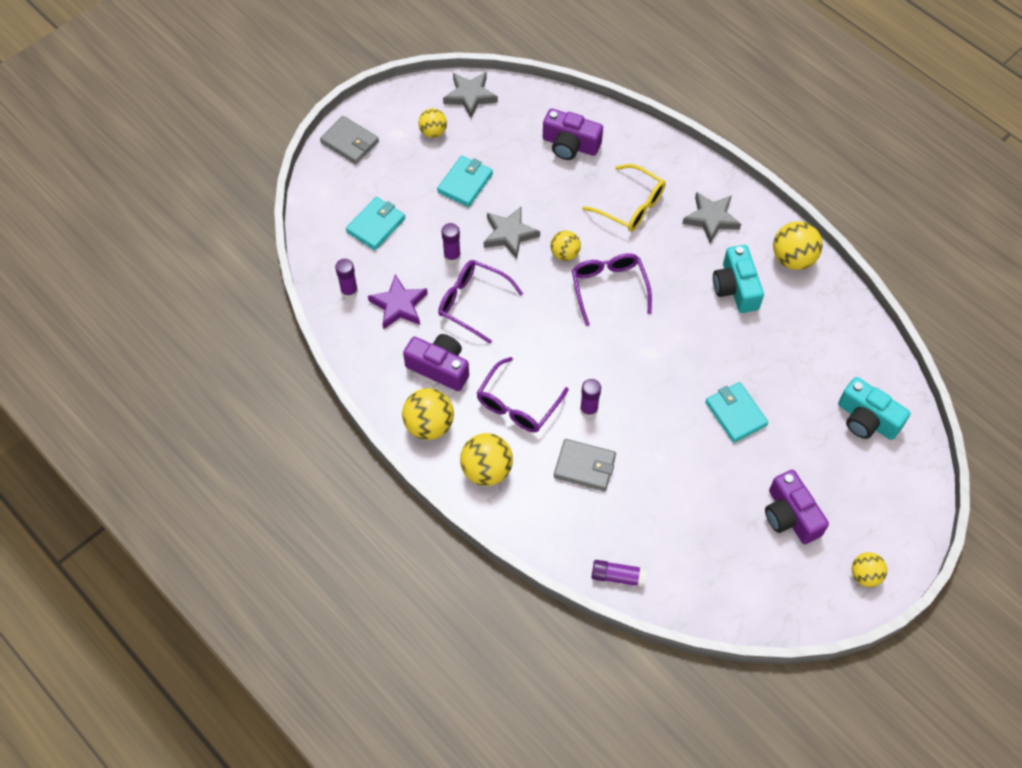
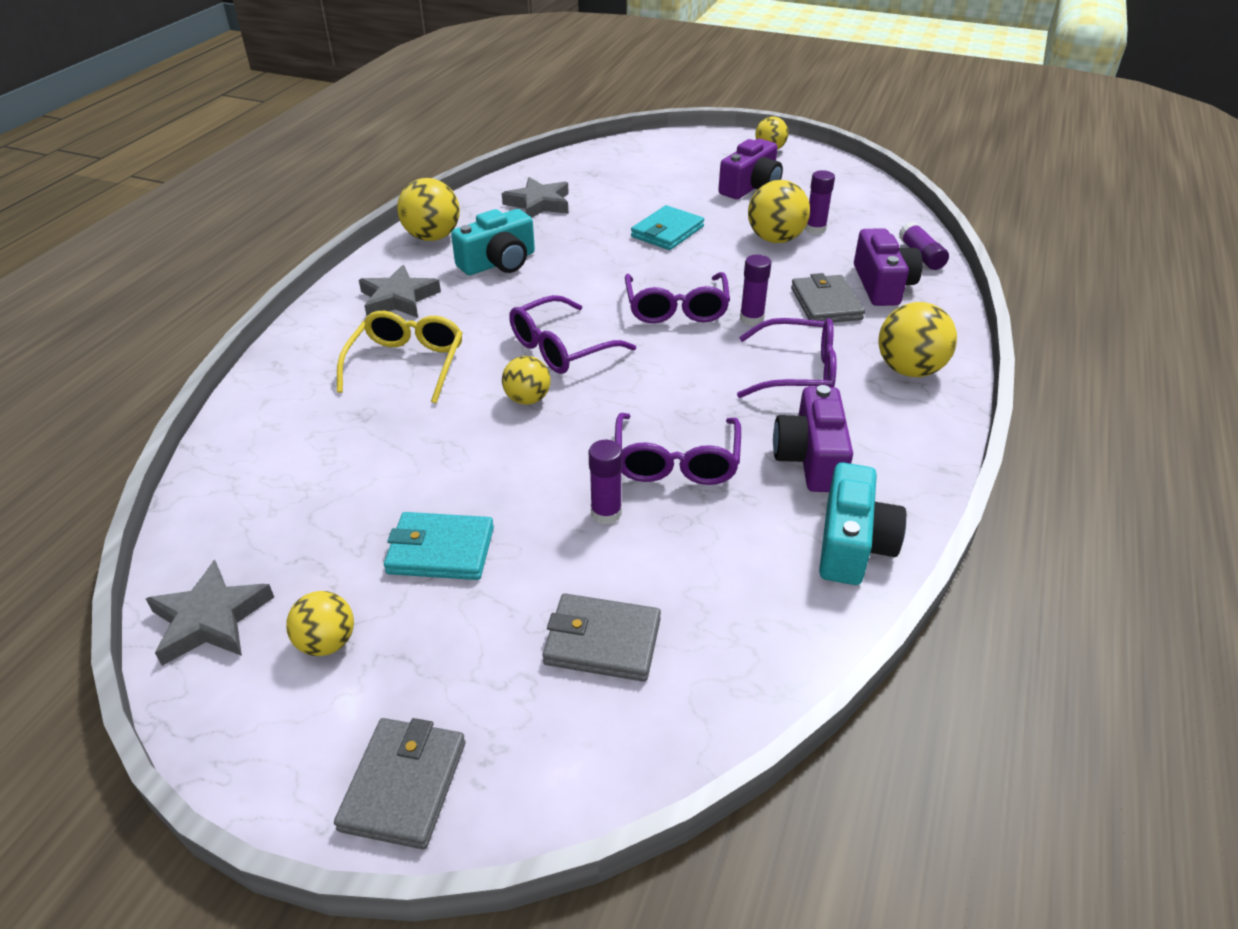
camera: 115 degrees left, 20 degrees down
purple glue stick [335,259,358,299] -> purple glue stick moved to [805,170,835,235]
turquoise wallet [346,197,405,250] -> grey wallet [543,593,661,682]
purple star [368,275,428,329] -> none
yellow ball [402,388,454,440] -> yellow ball moved to [748,180,810,243]
grey star [484,206,540,259] -> grey star moved to [502,177,569,218]
purple camera [543,108,603,160] -> purple camera moved to [854,228,923,306]
turquoise camera [838,377,910,440] -> turquoise camera moved to [819,462,906,585]
none -> purple glasses [625,272,730,323]

